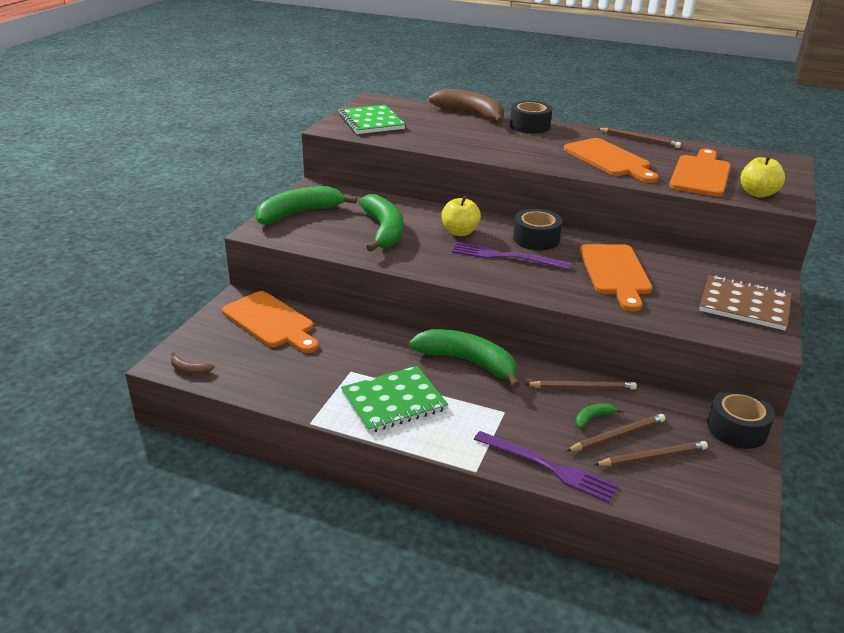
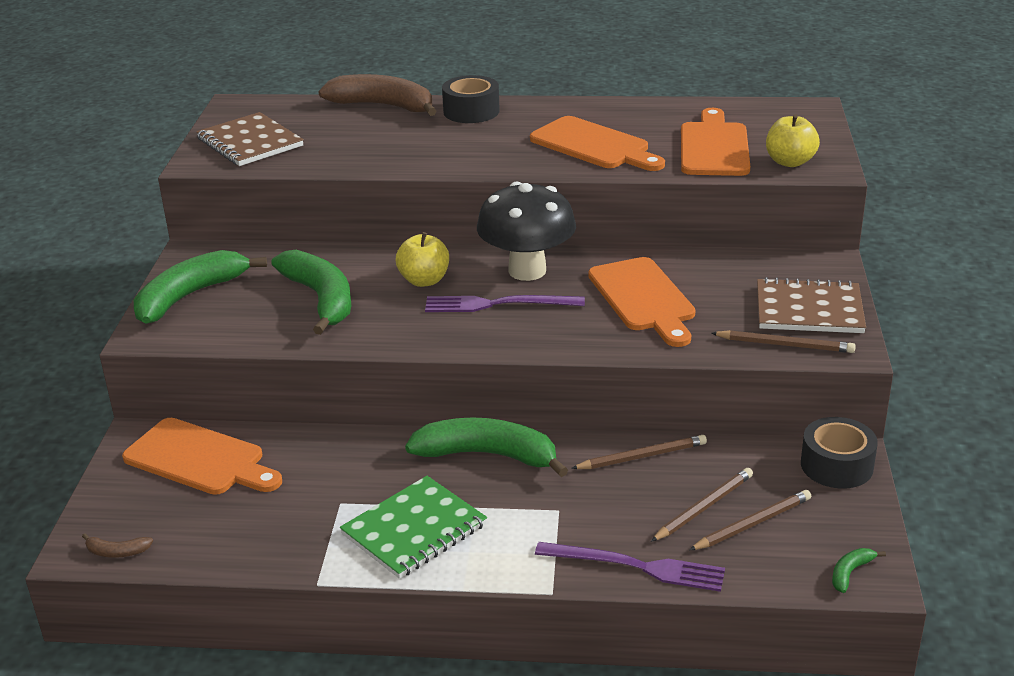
camera: 15 degrees left, 0 degrees up
green notebook [338,105,406,134] -> brown notebook [196,112,304,166]
black tape [513,209,562,250] -> black mushroom [477,182,576,281]
green banana [575,403,624,428] -> green banana moved to [832,548,886,593]
brown pencil [597,128,681,148] -> brown pencil moved to [711,330,856,353]

